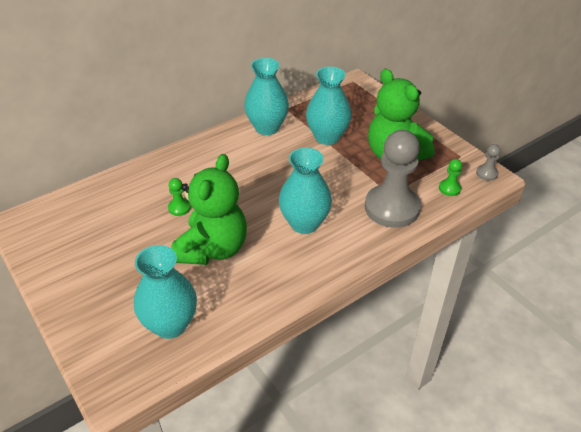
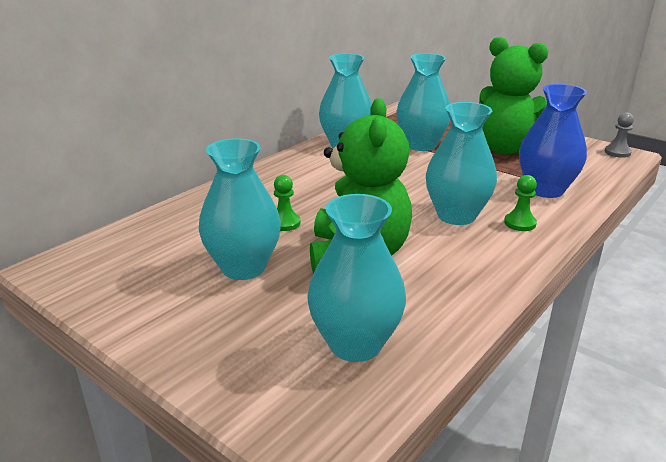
camera: 15 degrees left, 15 degrees down
grey pawn [365,130,421,228] -> blue vase [519,84,587,198]
green pawn [439,159,462,196] -> green pawn moved to [504,175,537,231]
none -> turquoise vase [199,138,281,280]

